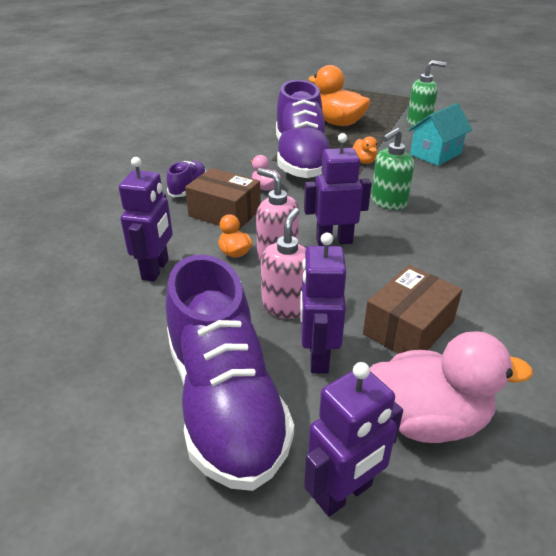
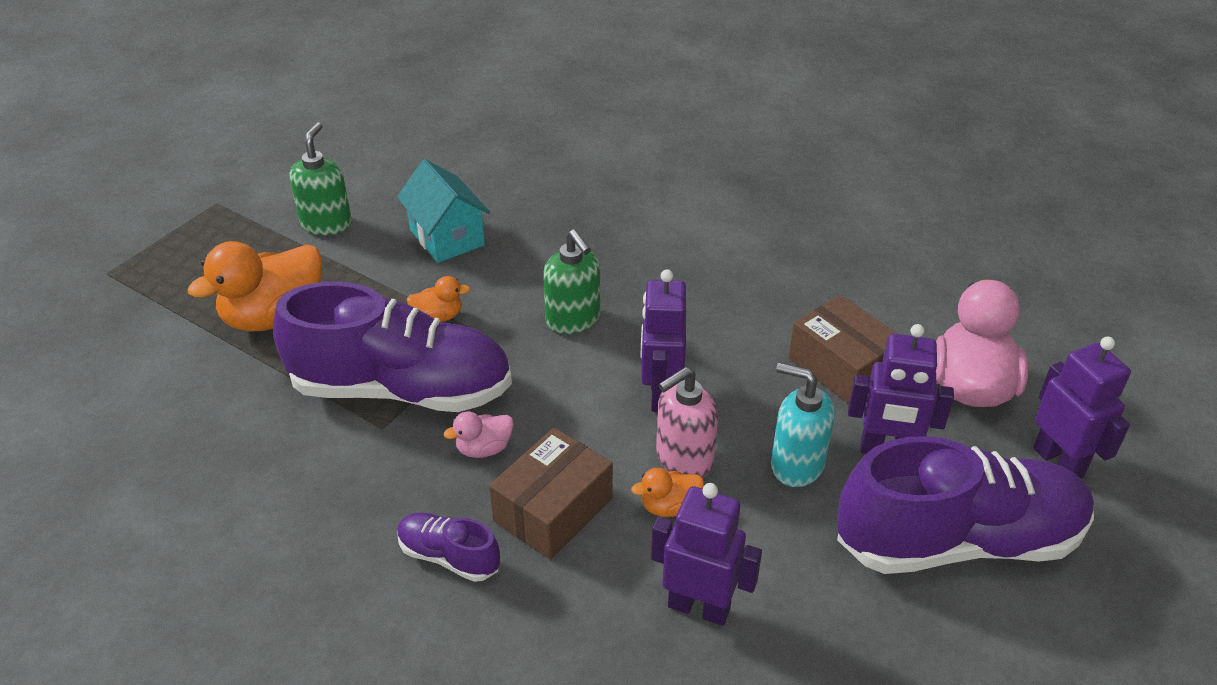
camera: 80 degrees left, 5 degrees up
pink soap dispenser [261,208,306,319] -> turquoise soap dispenser [771,363,835,487]

